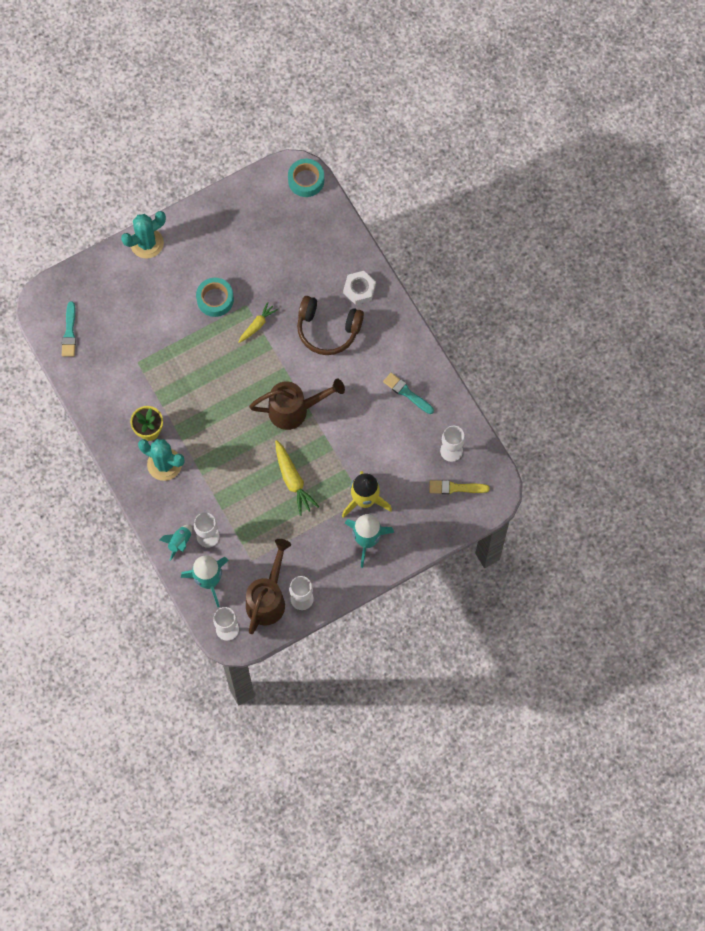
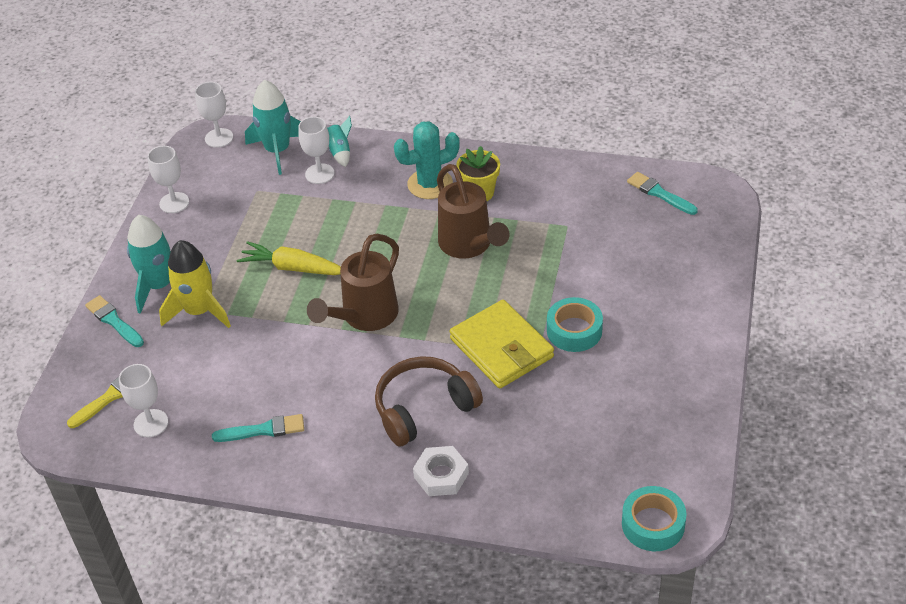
camera: 135 degrees right, 25 degrees down
turquoise cactus [121,211,166,259] -> none
yellow carrot [239,302,278,343] -> yellow wallet [450,300,554,388]
brown watering can [246,539,291,634] -> brown watering can moved to [437,164,509,259]
none -> turquoise brush [85,295,144,347]

